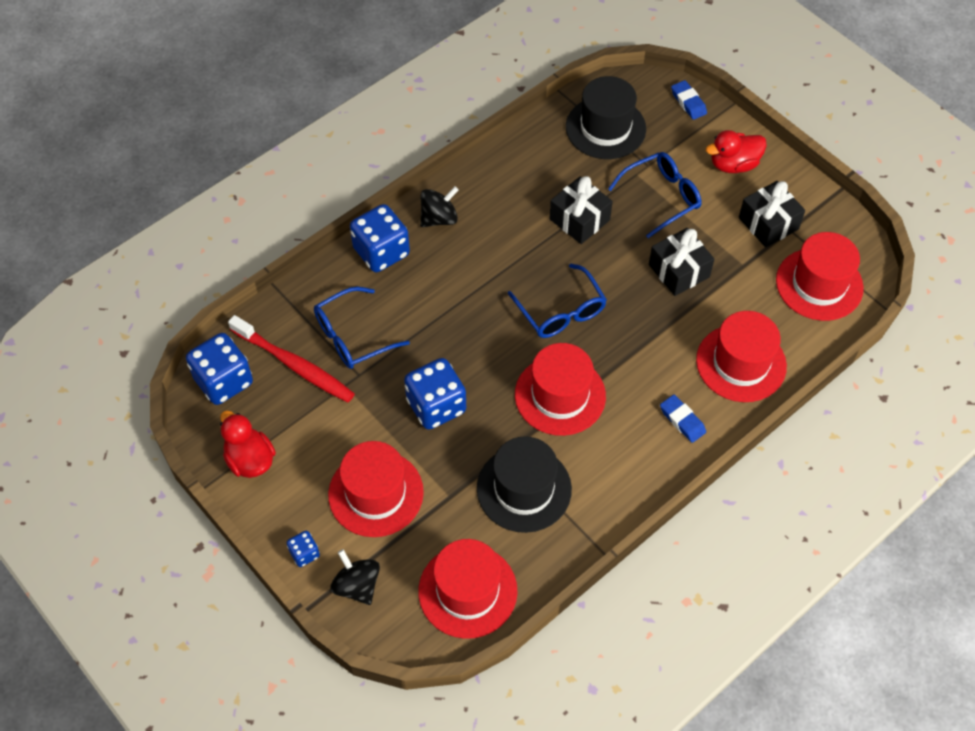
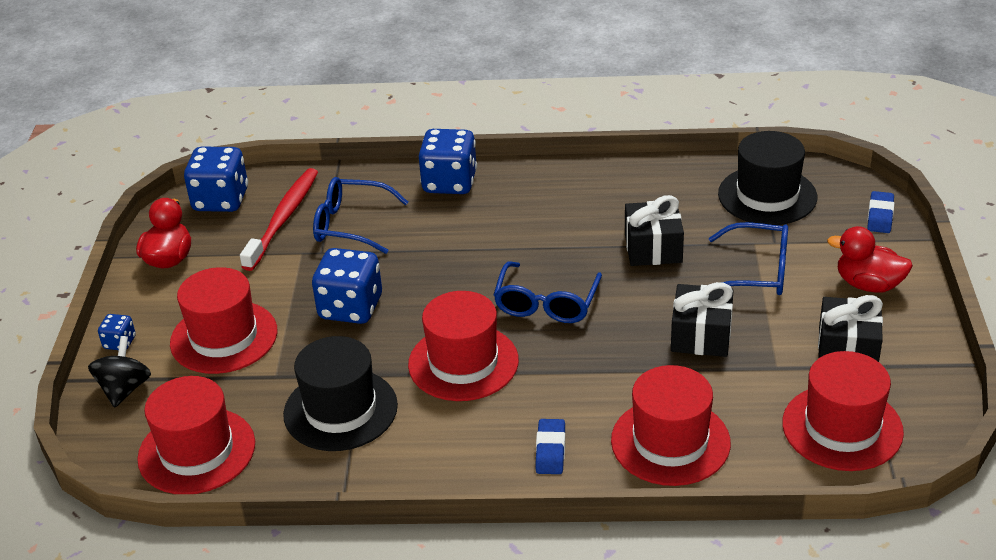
camera: 45 degrees right, 20 degrees down
red toothbrush [228,315,355,402] -> red toothbrush turned 150 degrees counterclockwise [240,168,318,271]
black spinning top [420,186,459,227] -> none

